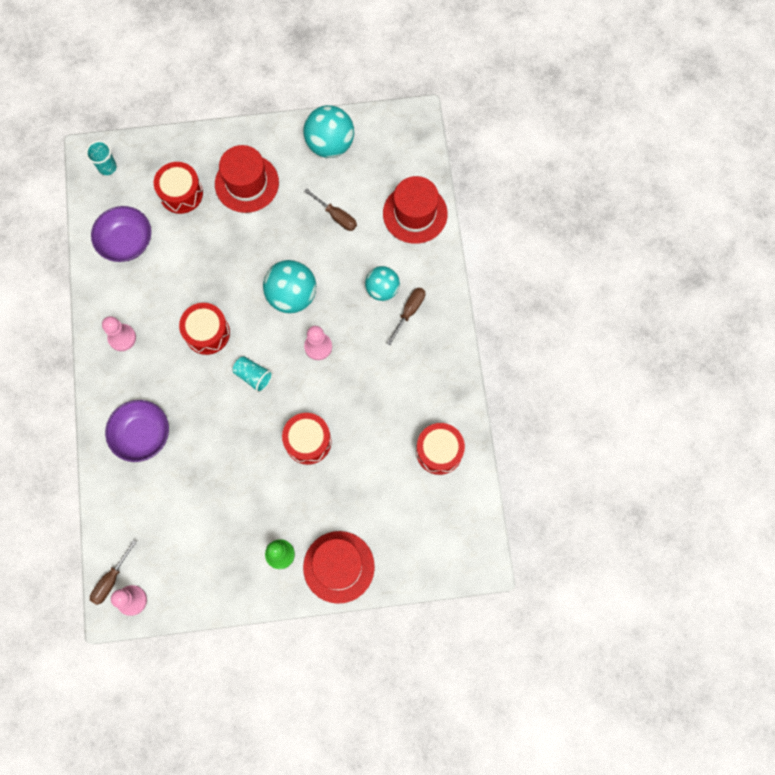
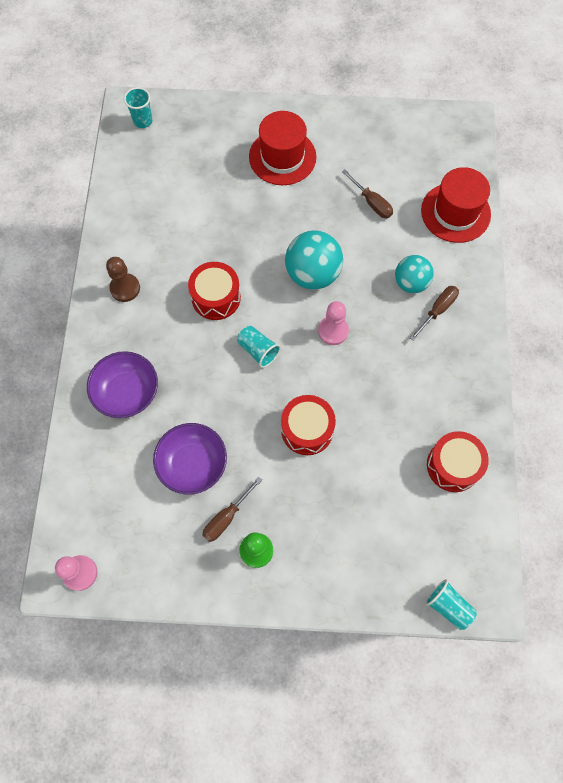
camera: 10 degrees right, 5 degrees down
brown screwdriver [90,540,137,605] -> brown screwdriver moved to [202,477,262,542]
purple bowl [91,206,151,262] -> purple bowl moved to [153,423,227,495]
pink pawn [102,316,136,351] -> brown pawn [106,257,140,302]
red drum [154,162,203,214] -> none
turquoise ball [303,105,354,158] -> none
red hat [303,531,375,604] -> none
none -> turquoise cup [425,579,477,630]

